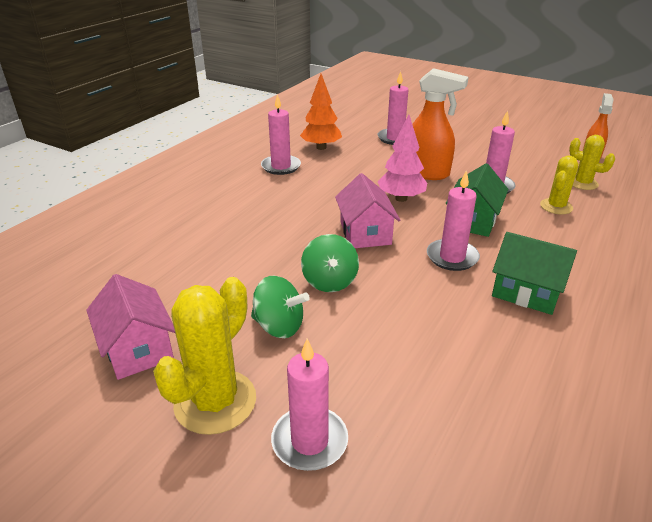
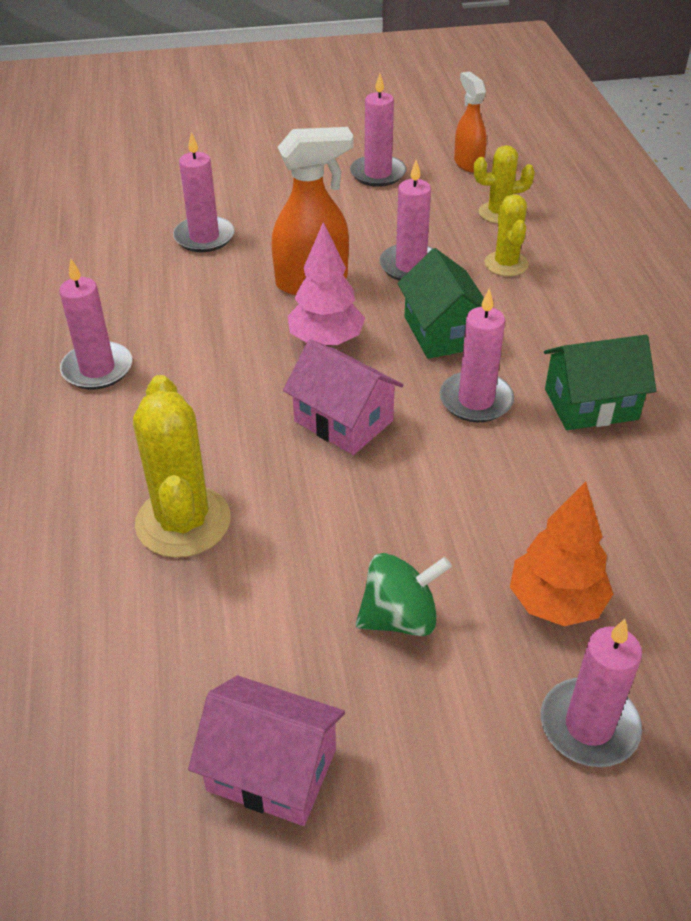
camera: 40 degrees left, 10 degrees up
yellow cactus [153,277,256,435] -> yellow cactus moved to [133,375,231,558]
orange tree [300,74,342,150] -> orange tree moved to [510,482,613,626]
green spinning top [301,234,359,292] -> none
none -> pink candle [350,73,406,187]

